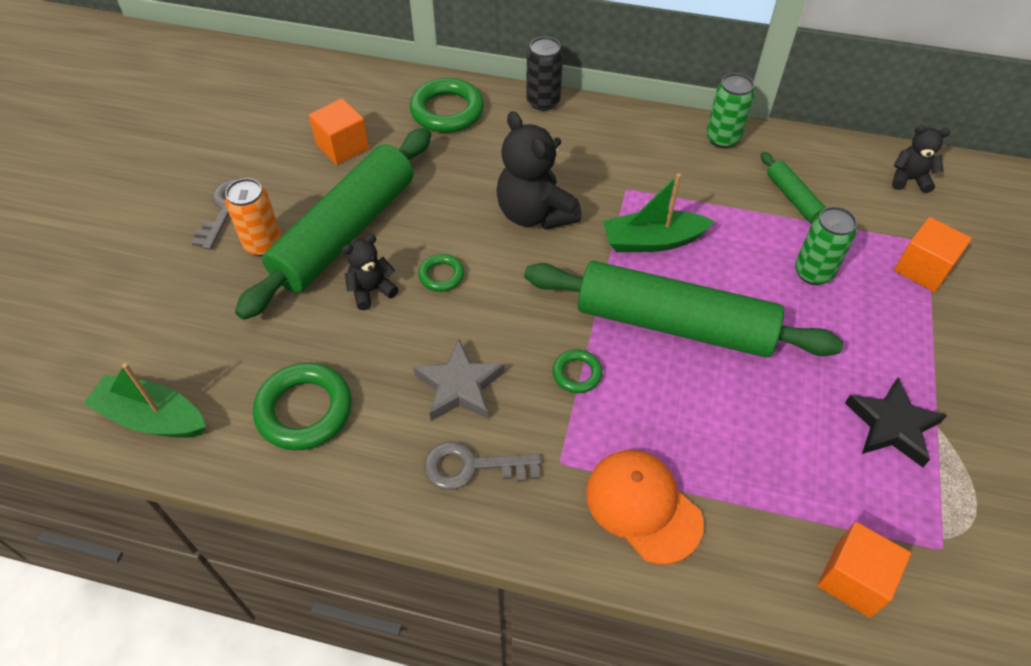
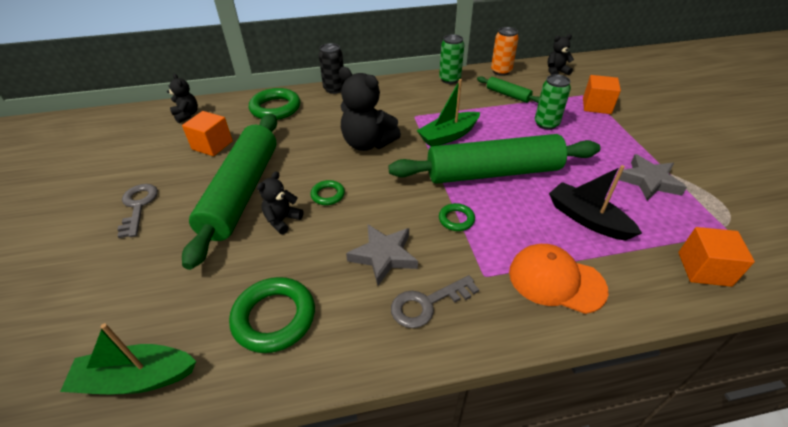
camera: 25 degrees left, 10 degrees down
orange can [225,178,282,257] -> orange can moved to [491,27,519,76]
black star [845,377,947,467] -> grey star [619,154,687,201]
none -> black teddy bear [167,74,198,123]
none -> black boat [549,165,642,240]

